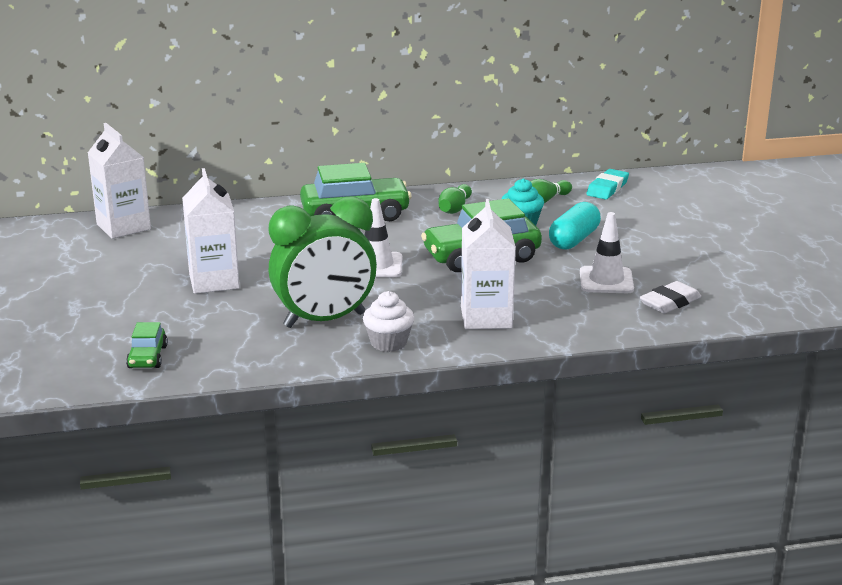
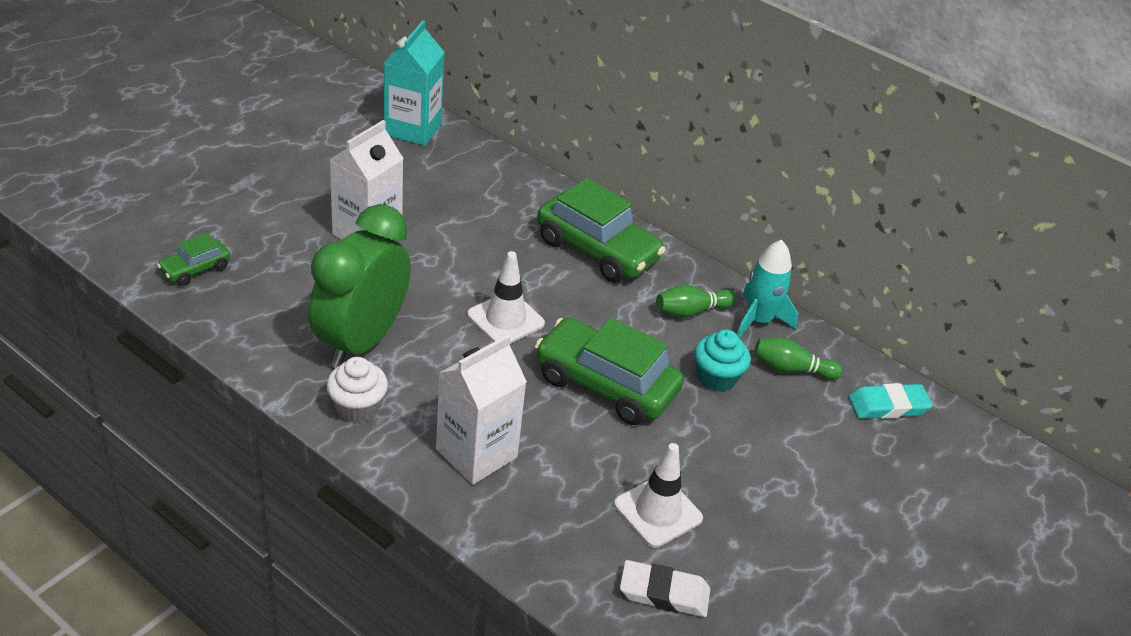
camera: 45 degrees right, 15 degrees up
white carton [88,123,151,239] -> turquoise carton [384,20,445,146]
green clock [268,196,377,328] -> green clock turned 90 degrees clockwise [308,204,411,368]
turquoise capsule [549,202,601,250] -> none
none -> turquoise rocket [737,240,798,338]

